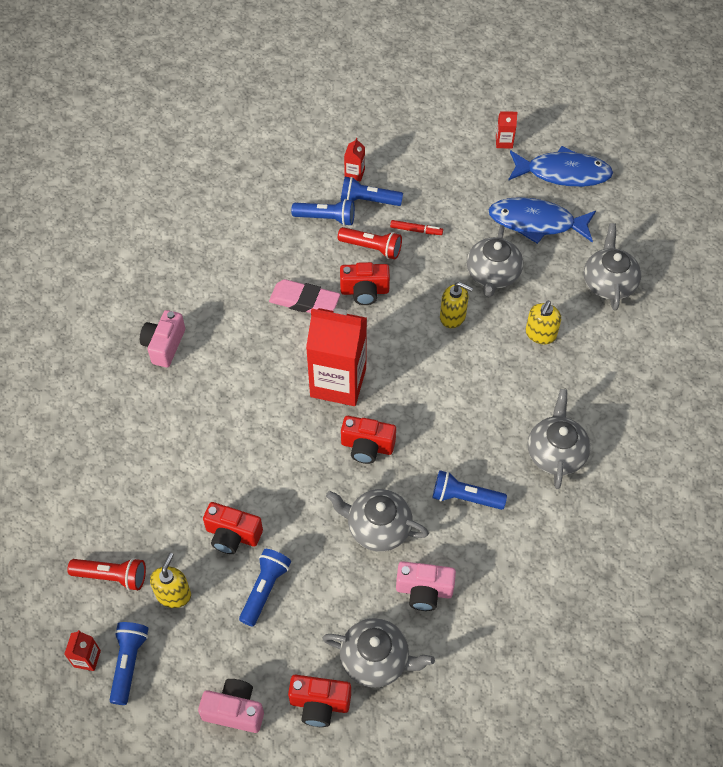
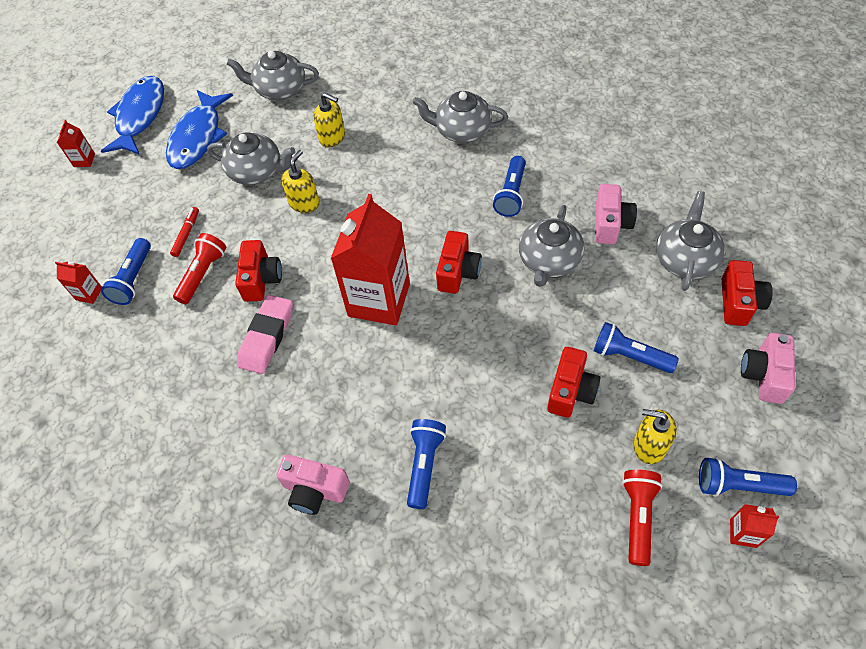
camera: 85 degrees left, 0 degrees up
blue flashlight [291,199,355,226] -> blue flashlight moved to [407,419,446,509]

